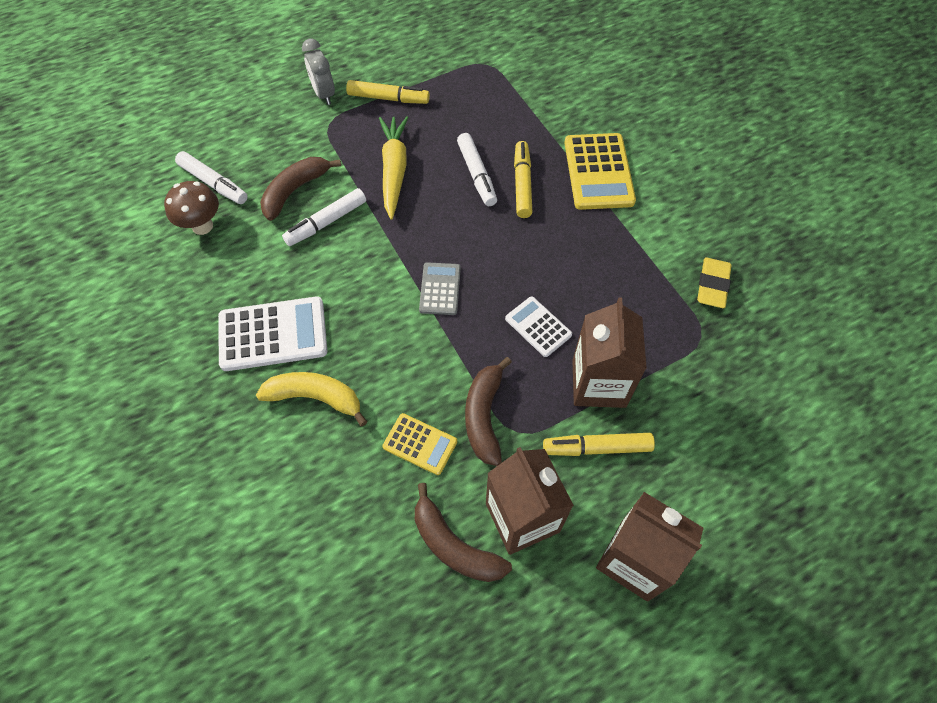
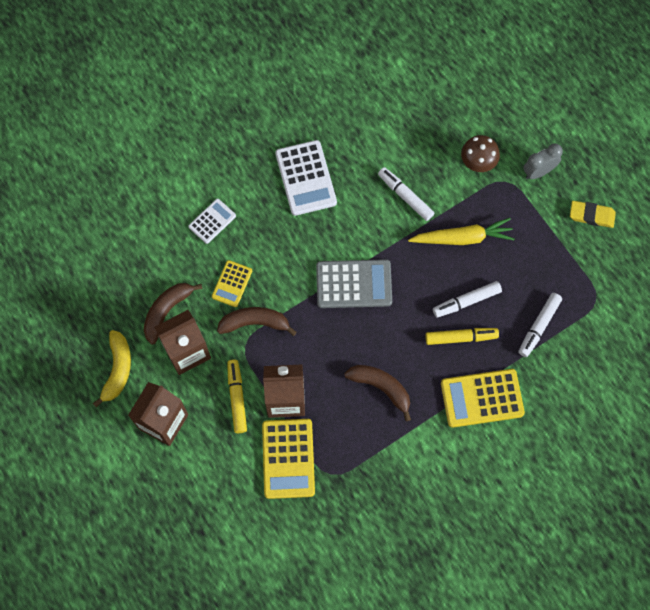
camera: 85 degrees right, 10 degrees up
brown mushroom [164,181,219,235] -> brown mushroom moved to [461,135,500,172]
white marker [175,151,248,204] -> white marker moved to [518,293,562,357]
yellow banana [256,372,368,426] -> yellow banana moved to [93,330,131,407]
brown banana [260,157,341,221] -> brown banana moved to [344,365,411,421]
yellow marker [346,80,430,104] -> none
grey calculator [419,262,461,315] -> grey calculator [316,259,392,308], size x1.73
white calculator [505,296,572,357] -> white calculator moved to [189,199,236,244]
yellow eraser [697,257,732,308] -> yellow eraser moved to [570,201,616,228]
none -> yellow calculator [262,419,315,499]

